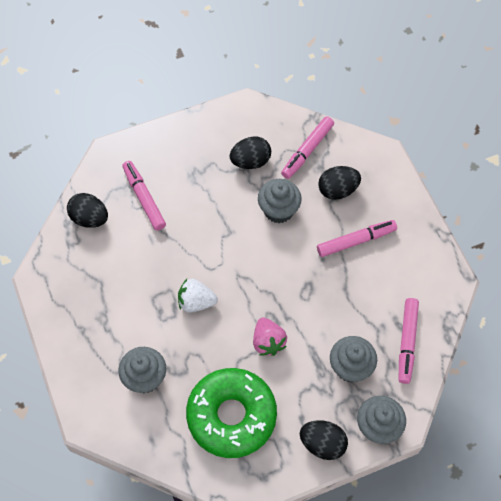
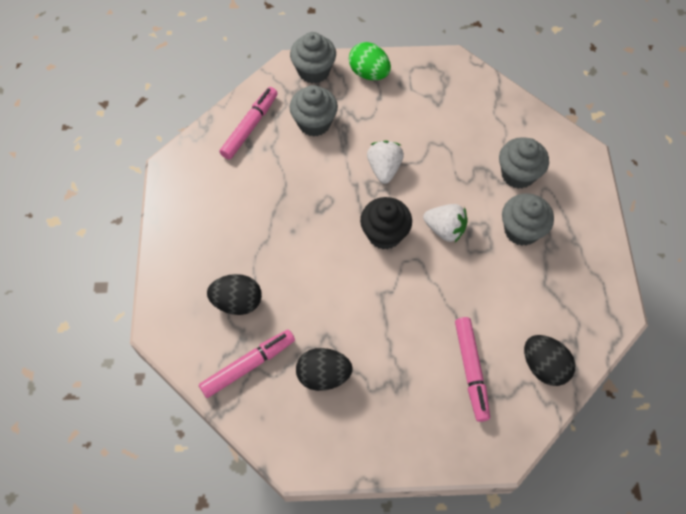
camera: 160 degrees left, 0 degrees up
green donut [186,368,277,458] -> none
pink strawberry [253,318,287,356] -> white strawberry [367,141,404,184]
grey cupcake [258,179,302,223] -> grey cupcake moved to [502,193,554,246]
black egg [300,420,348,460] -> green egg [349,42,391,80]
pink marker [317,220,397,257] -> none
none -> black cupcake [360,197,412,249]

